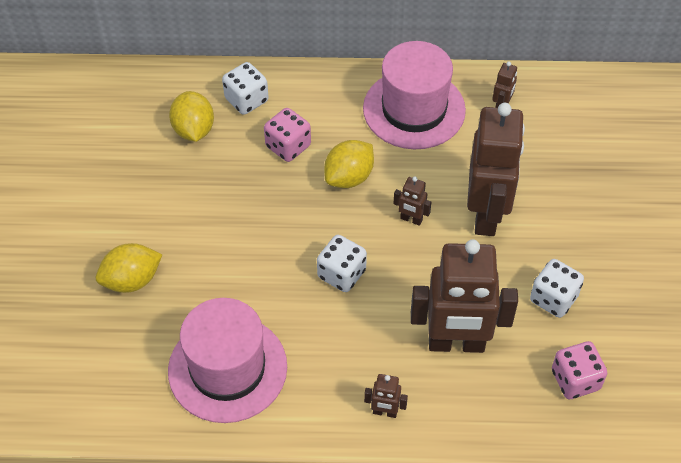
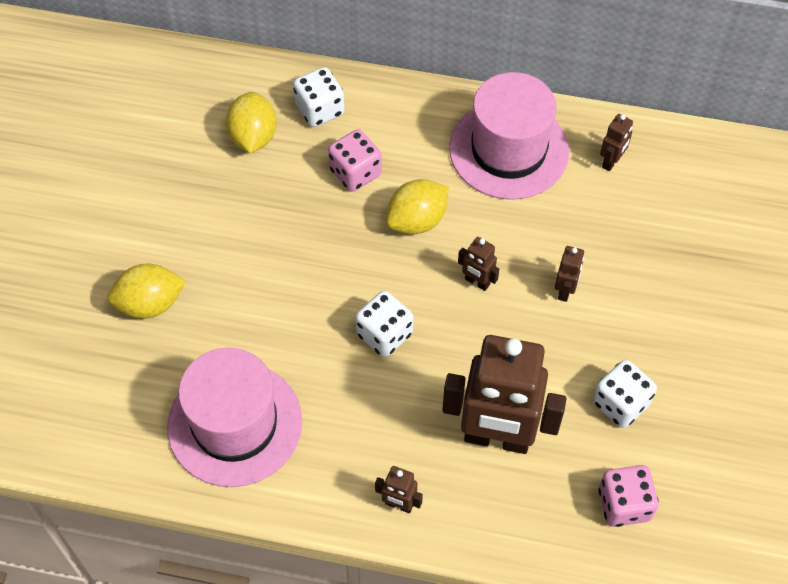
camera: 10 degrees right, 5 degrees up
brown robot [467,103,525,236] -> brown robot [555,246,584,302], size x0.41

